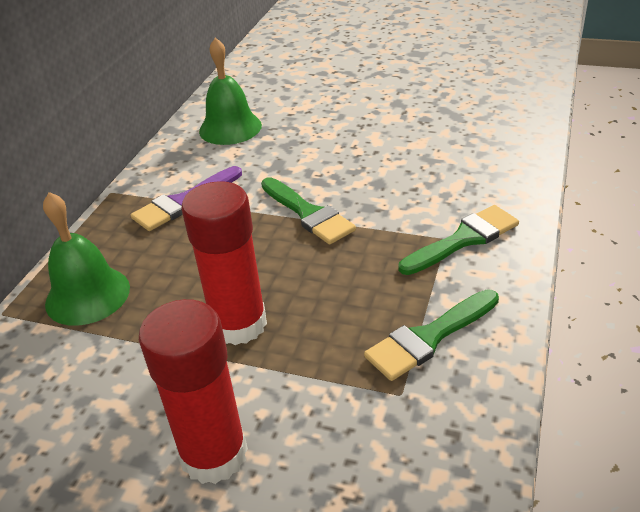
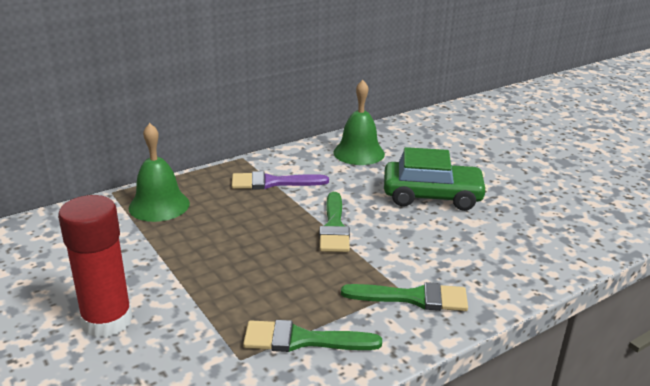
camera: 35 degrees right, 10 degrees down
red glue stick [181,181,267,345] -> none
none -> green car [384,147,488,211]

